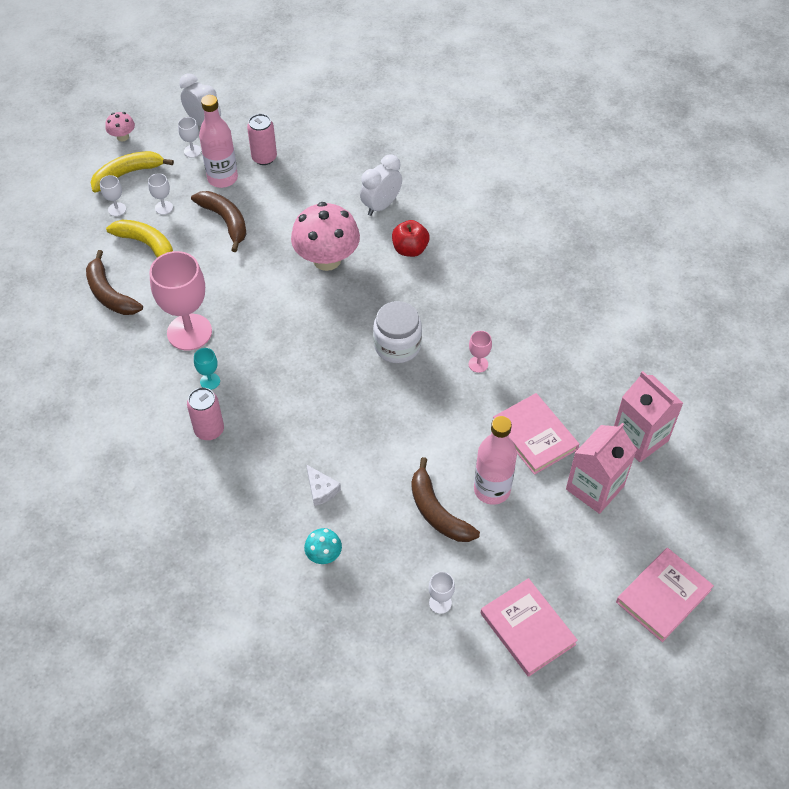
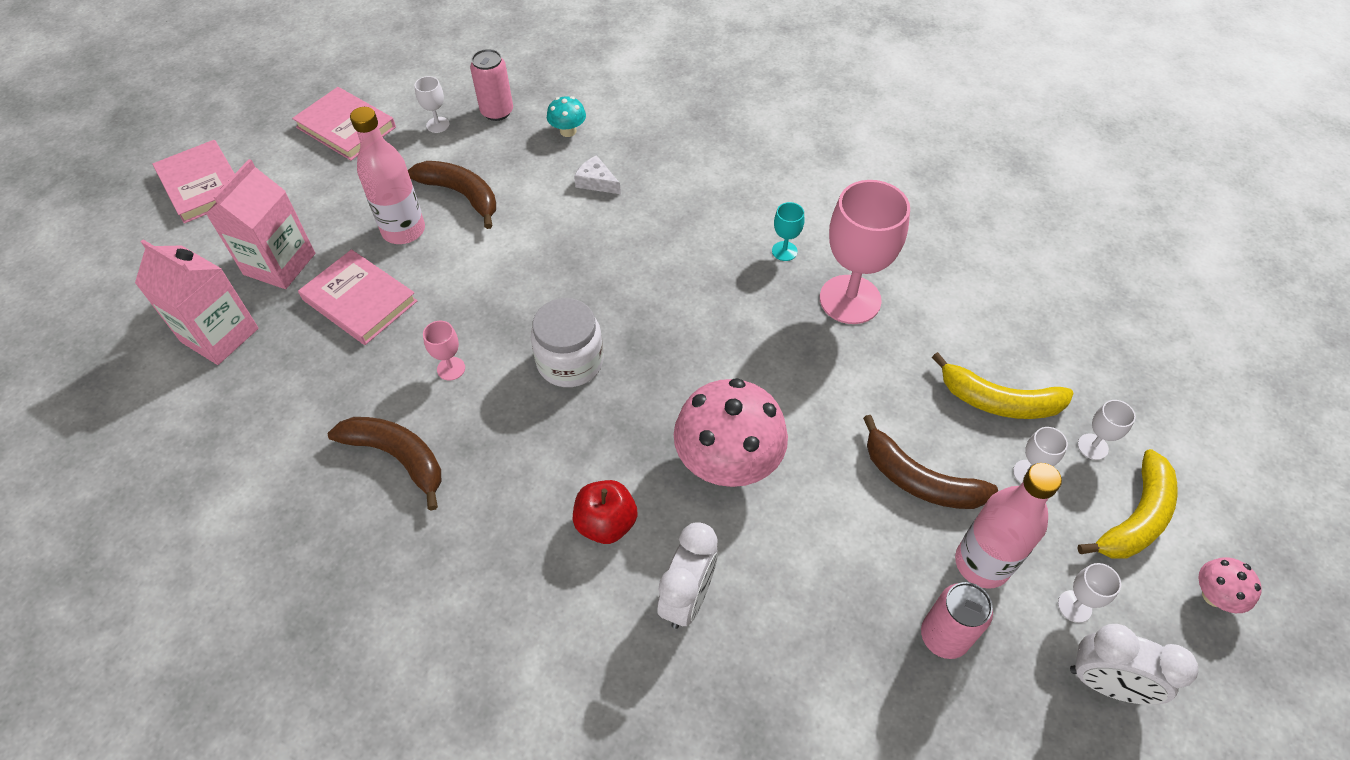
camera: 160 degrees right, 0 degrees up
brown banana [86,250,143,315] -> brown banana moved to [328,417,441,510]
pink can [187,388,224,440] -> pink can moved to [470,49,513,121]
pink book [616,548,714,642] -> pink book turned 60 degrees counterclockwise [152,140,235,224]

